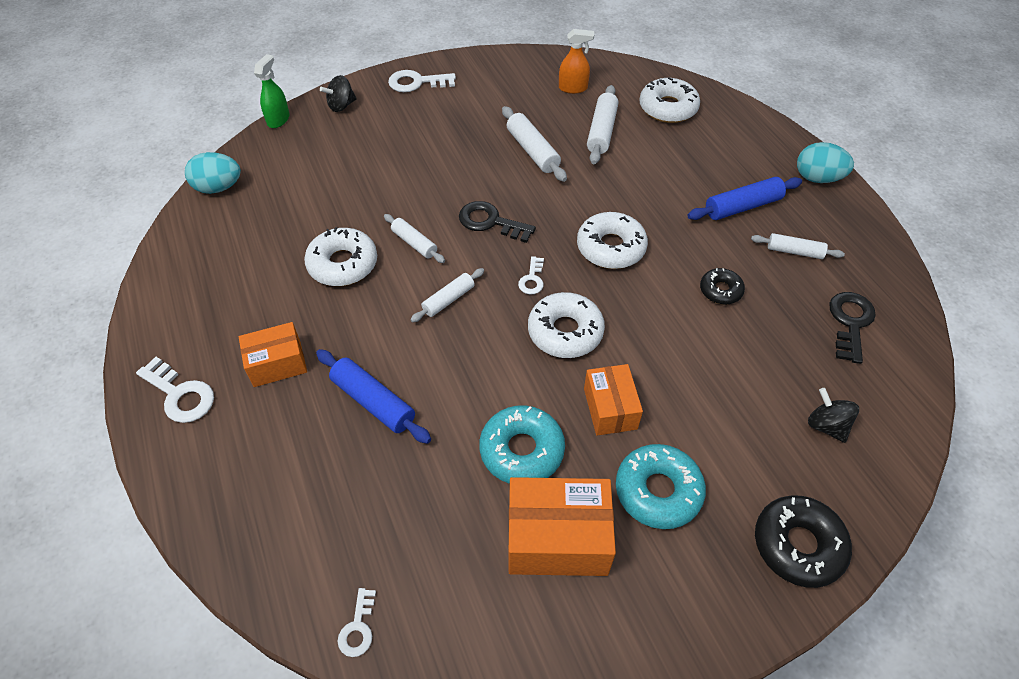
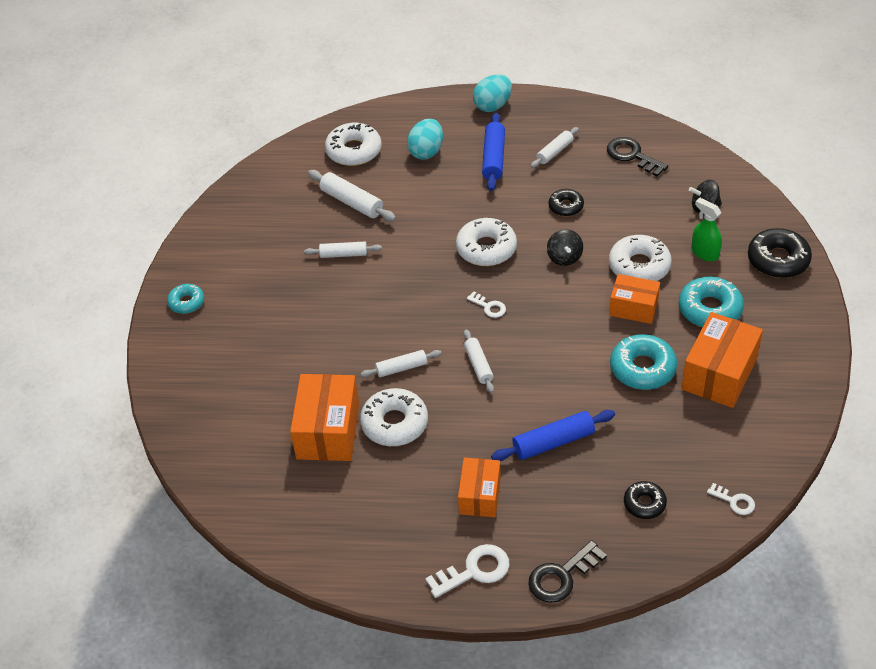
camera: 60 degrees left, 5 degrees down
turquoise egg [185,152,241,194] -> turquoise egg moved to [407,119,443,160]
green spray bottle [254,54,290,128] -> green spray bottle moved to [691,198,722,261]
black spinning top [320,75,357,112] -> black spinning top moved to [547,229,583,266]
white key [388,70,456,92] -> turquoise donut [167,284,204,314]
black key [459,201,536,243] -> black key moved to [528,540,607,603]
white rolling pin [502,106,567,182] -> white rolling pin [304,241,382,258], size x0.66
white donut [528,292,605,358] -> white donut moved to [609,235,672,281]
orange spray bottle [559,29,594,94] -> none
none -> orange box [290,374,359,461]
none -> black donut [624,481,667,519]

